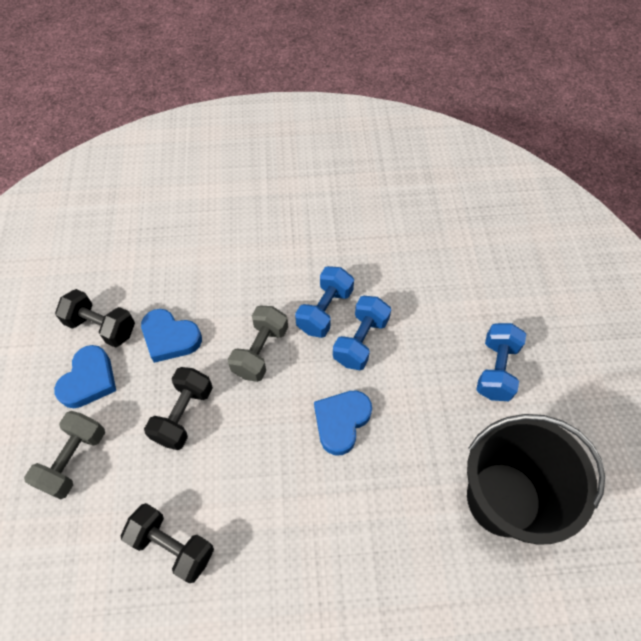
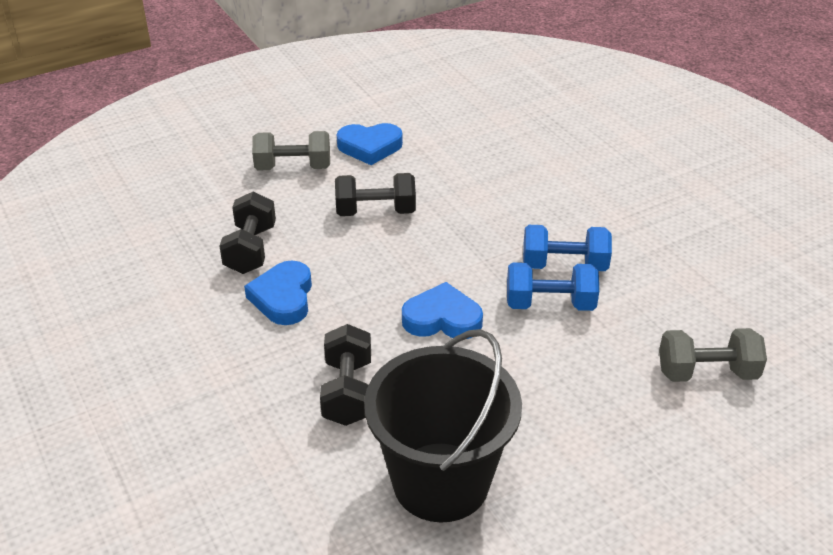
camera: 65 degrees right, 20 degrees down
black dumbbell [55,289,135,348] -> black dumbbell moved to [320,324,371,426]
blue heart [141,309,202,363] -> blue heart moved to [244,260,312,325]
grey dumbbell [228,306,288,382] -> grey dumbbell moved to [659,328,767,382]
blue dumbbell [476,323,526,401] -> none

